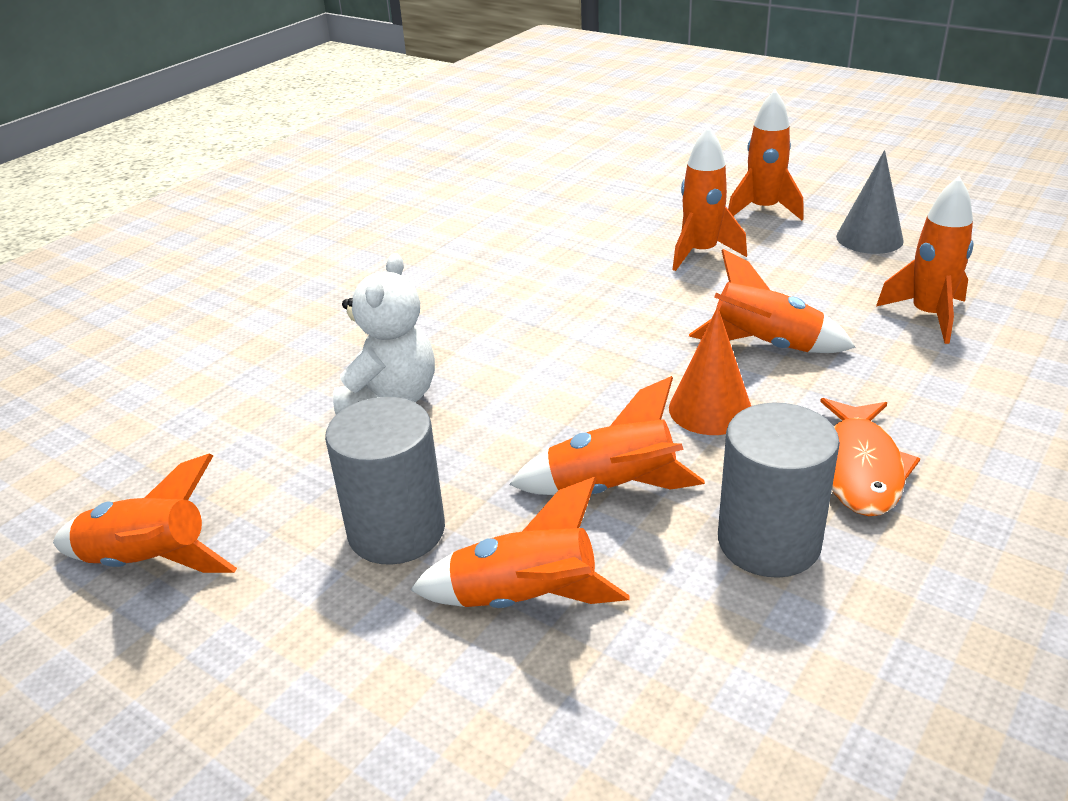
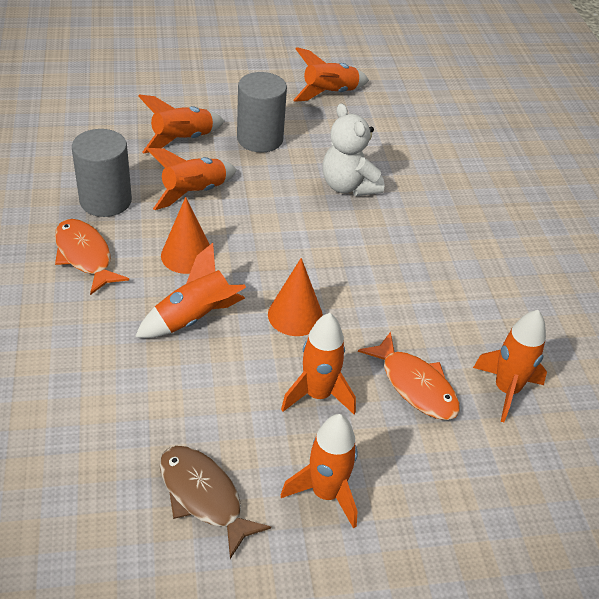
camera: 130 degrees right, 10 degrees up
grey cone [836,150,904,254] -> brown fish [160,446,271,559]
orange rocket [876,177,974,344] -> orange rocket moved to [473,310,547,422]
none -> orange cone [268,258,323,336]
none -> orange fish [358,332,460,420]

